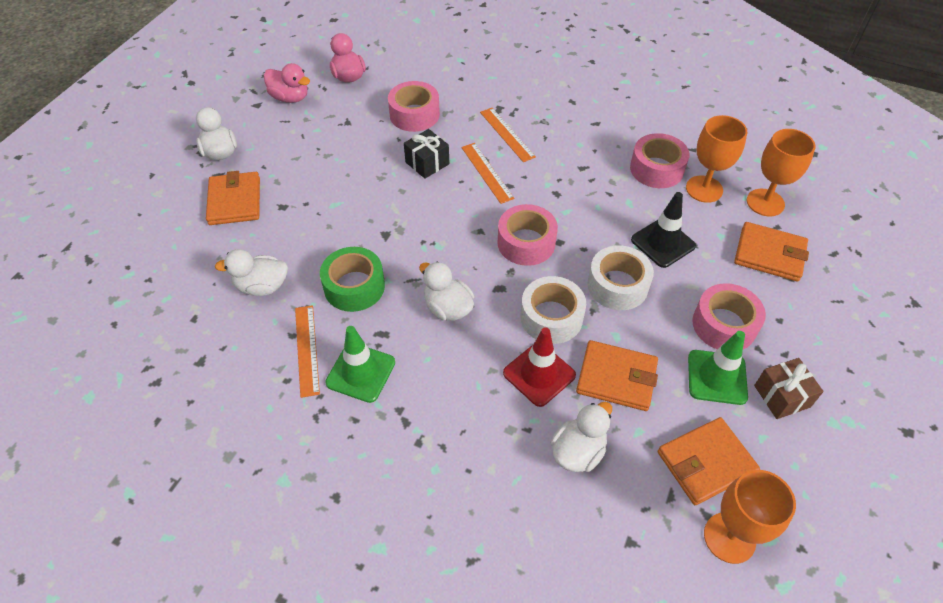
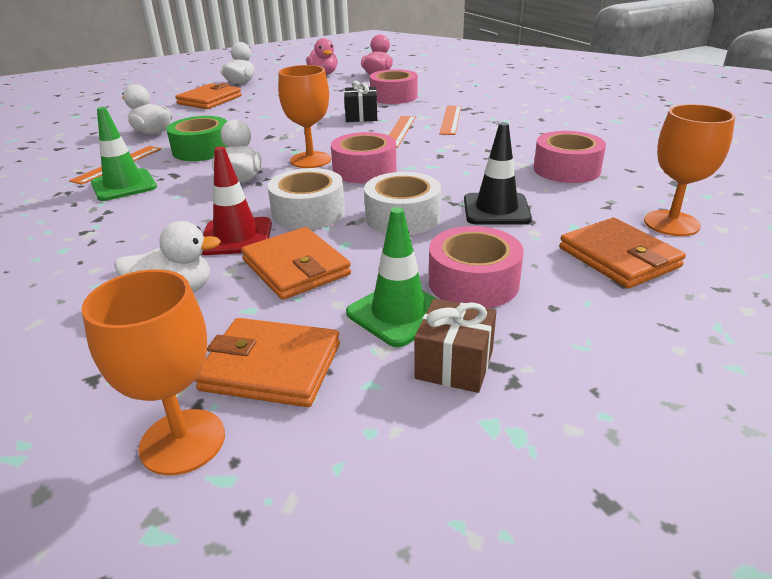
camera: 40 degrees right, 20 degrees down
orange goblet [686,115,747,203] -> orange goblet moved to [278,65,331,168]

